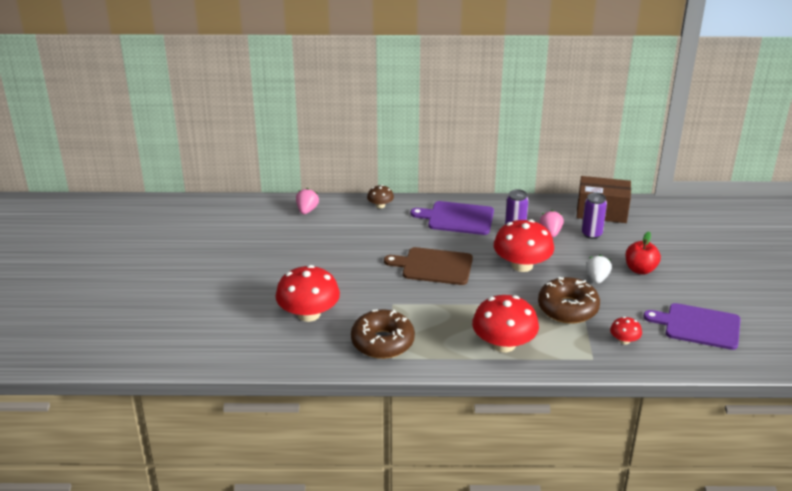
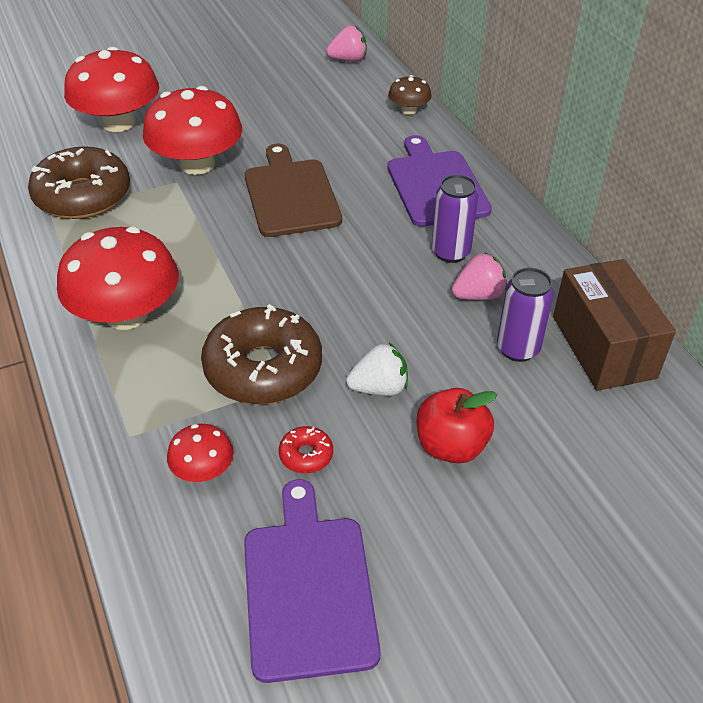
camera: 65 degrees right, 10 degrees up
red mushroom [494,219,554,272] -> red mushroom moved to [143,86,242,175]
none -> red donut [279,426,333,473]

